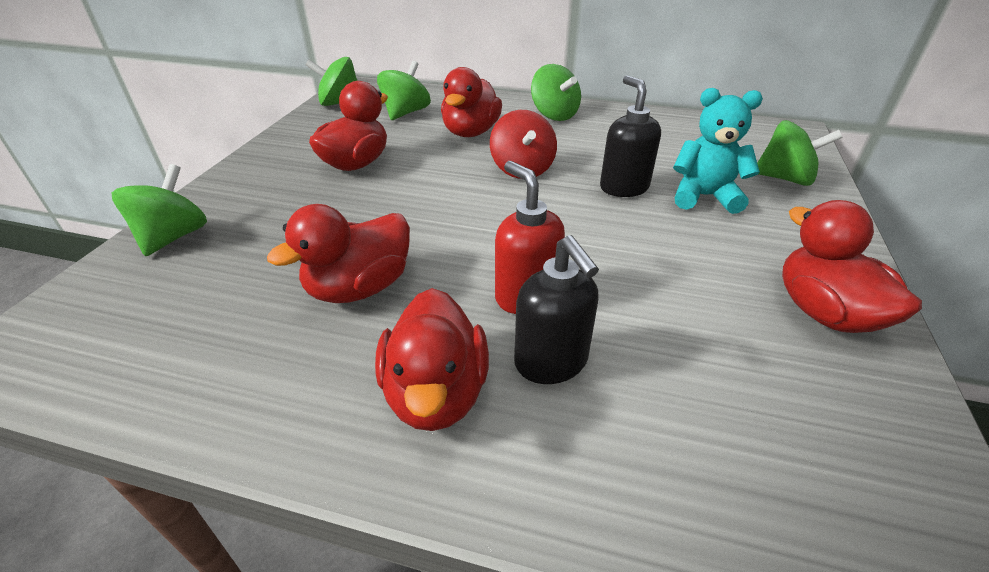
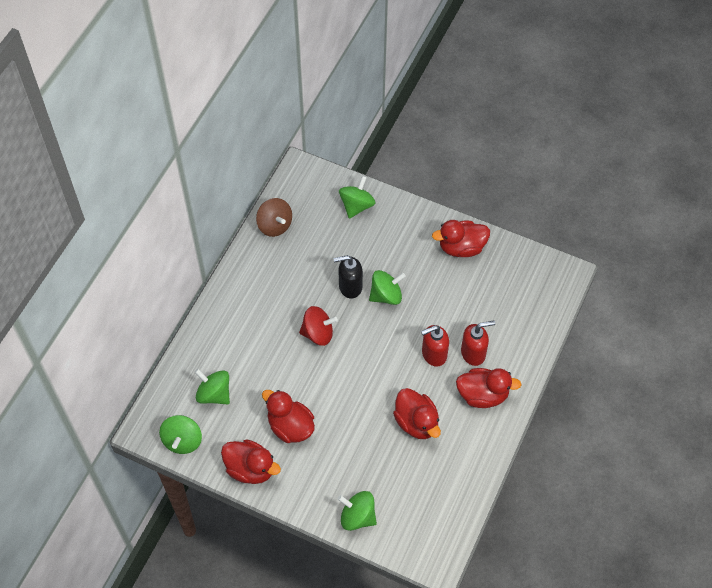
camera: 80 degrees left, 20 degrees up
red duck [441,67,502,137] -> red duck moved to [221,439,281,484]
black soap dispenser [514,235,599,384] -> red soap dispenser [461,321,495,366]
green spinning top [531,64,581,121] -> green spinning top moved to [369,270,406,305]
turquoise teddy bear [673,88,763,214] -> none
none -> brown spinning top [256,198,292,237]

